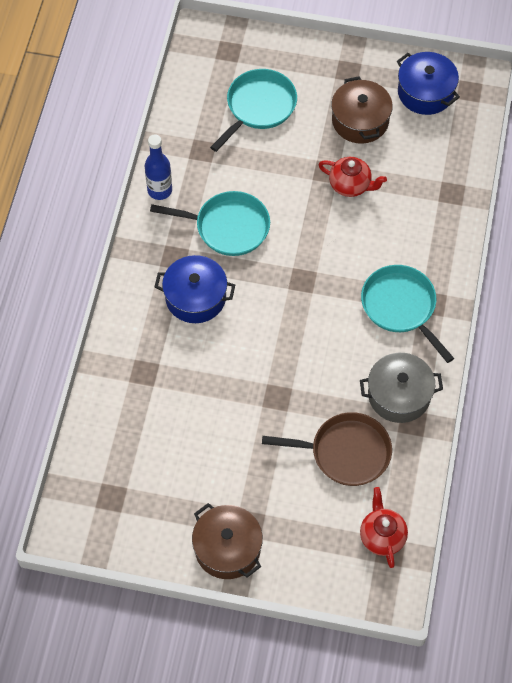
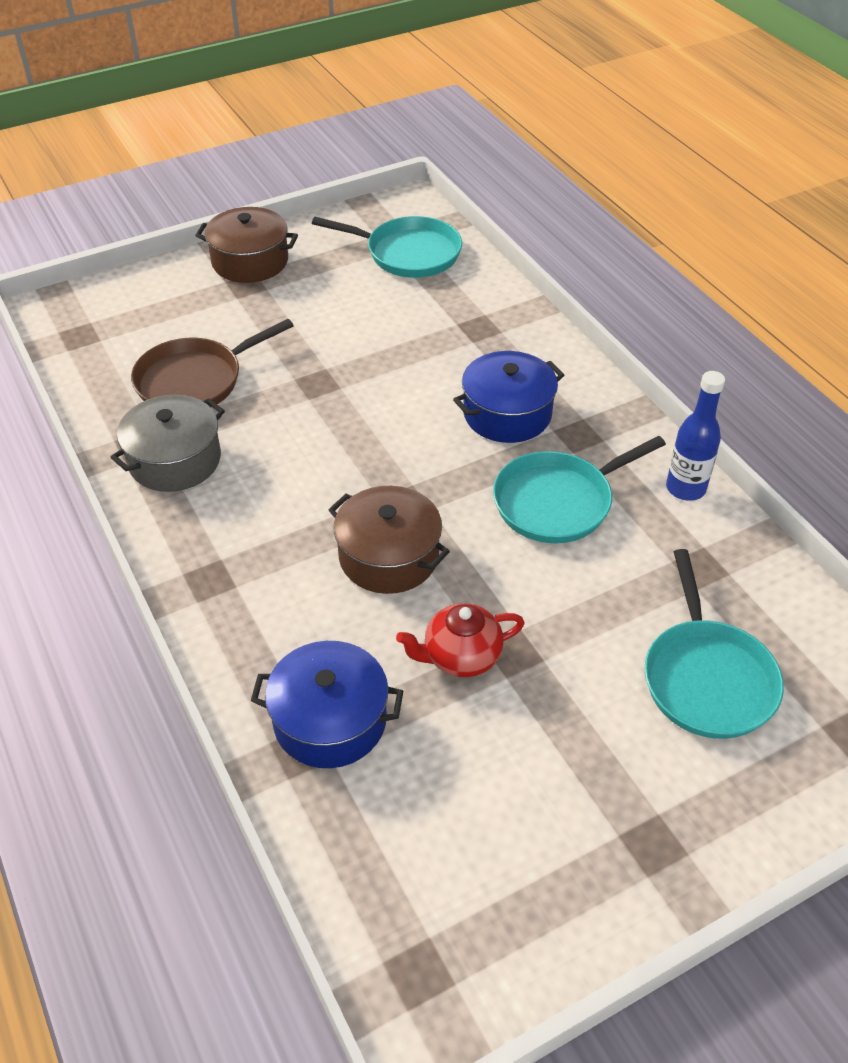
camera: 140 degrees right, 15 degrees down
brown pot [331,76,393,144] -> brown pot moved to [329,486,450,594]
red teapot [360,487,408,568] -> none
turquoise pan [361,265,454,363] -> turquoise pan moved to [312,216,462,278]
blue pot [397,52,460,115] -> blue pot moved to [251,641,403,768]

